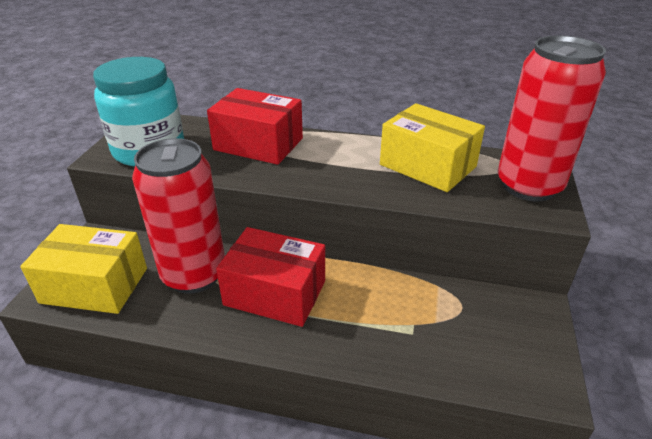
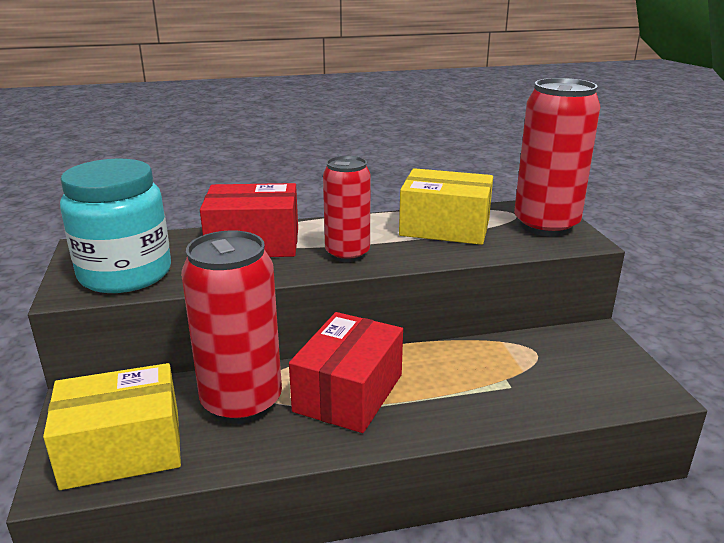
camera: 25 degrees left, 10 degrees down
red box [216,227,325,327] -> red box turned 60 degrees counterclockwise [289,312,403,433]
none -> red can [323,156,371,262]

